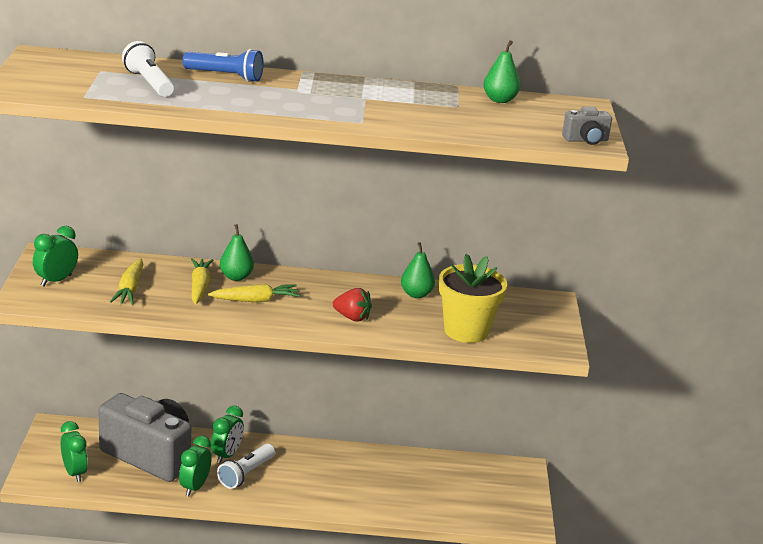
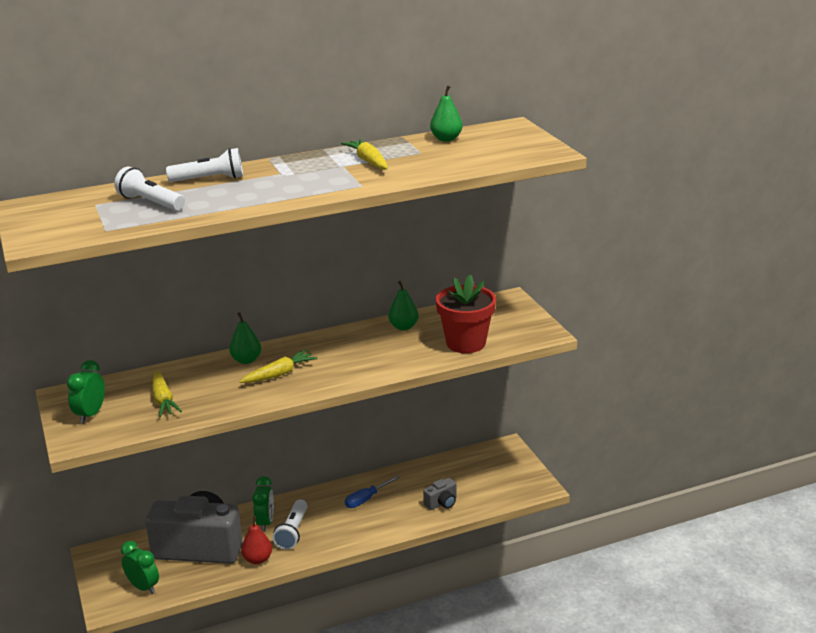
camera: 20 degrees left, 0 degrees up
green clock [179,436,212,496] -> red pear [241,516,272,564]
blue flashlight [183,49,264,82] -> white flashlight [166,148,243,182]
yellow carrot [191,258,213,304] -> yellow carrot moved to [341,139,388,170]
red strawberry [333,288,372,321] -> none
yellow flower pot [439,254,507,343] -> red flower pot [436,275,496,353]
grey camera [562,107,612,145] -> grey camera moved to [423,478,457,510]
none -> blue screwdriver [345,476,400,508]

